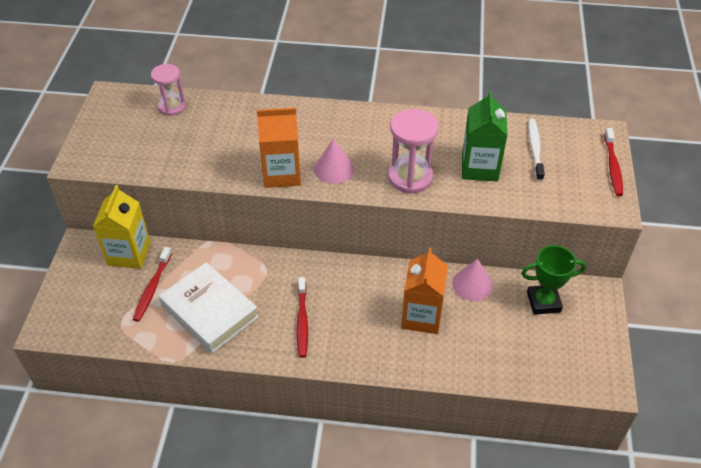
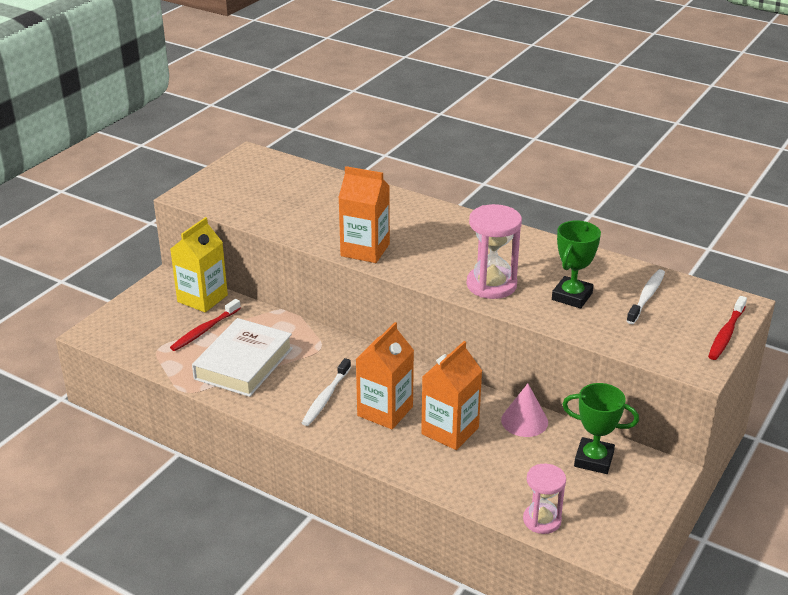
camera: 25 degrees right, 15 degrees down
pink hourglass [151,64,186,116] -> pink hourglass moved to [523,464,566,534]
white book [159,262,259,354] -> white book turned 45 degrees clockwise [192,318,293,397]
red toothbrush [296,277,308,358] -> white toothbrush [302,358,351,426]
pink cone [314,139,354,184] -> none
green carton [462,91,508,181] -> green trophy [552,220,601,308]
none -> orange carton [356,322,414,429]

